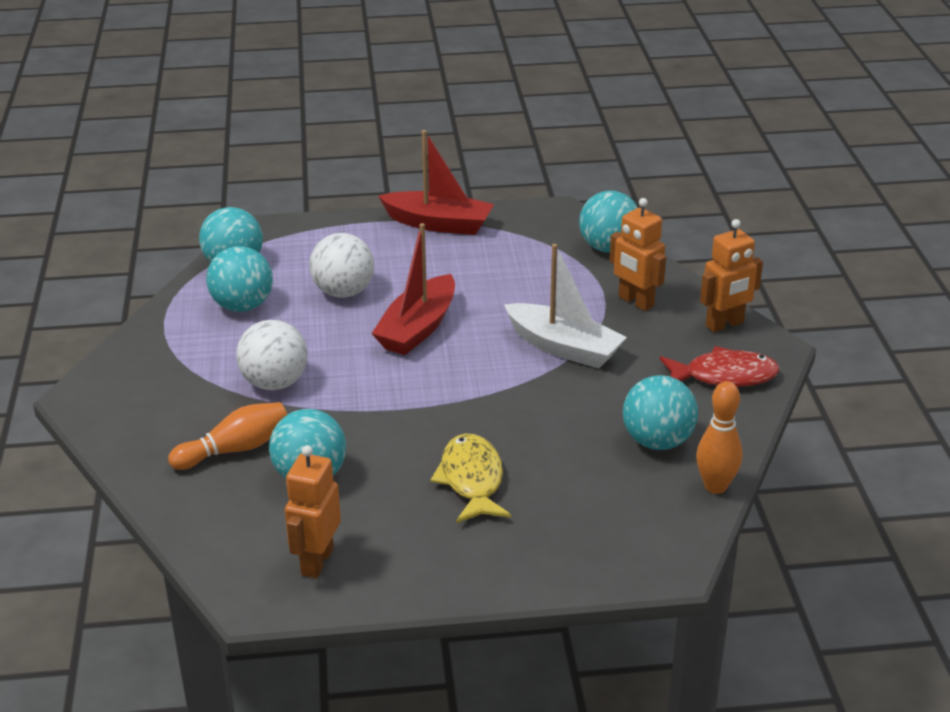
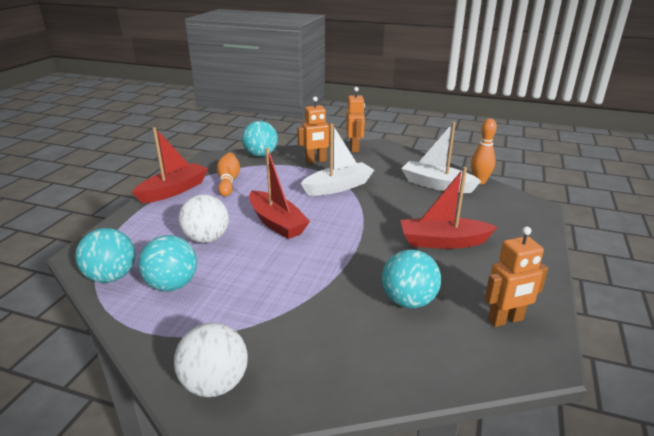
camera: 65 degrees left, 5 degrees down
orange bowling pin [168,402,287,470] -> orange bowling pin moved to [217,153,240,196]
white ball [236,320,307,390] -> white ball moved to [174,323,248,397]
orange robot [285,445,341,578] -> orange robot turned 60 degrees counterclockwise [484,226,548,327]
yellow fish [430,434,511,523] -> red boat [401,167,497,249]
turquoise ball [623,375,698,450] -> white boat [401,122,481,193]
red fish [660,346,780,387] -> none

